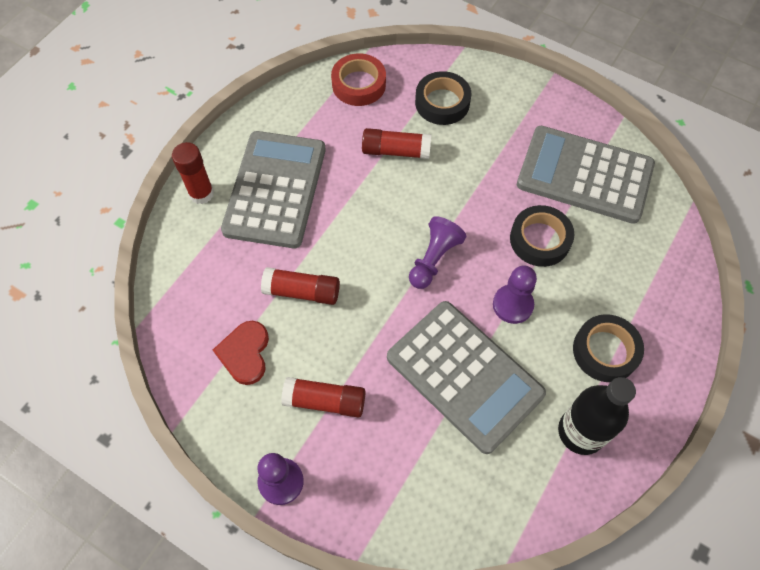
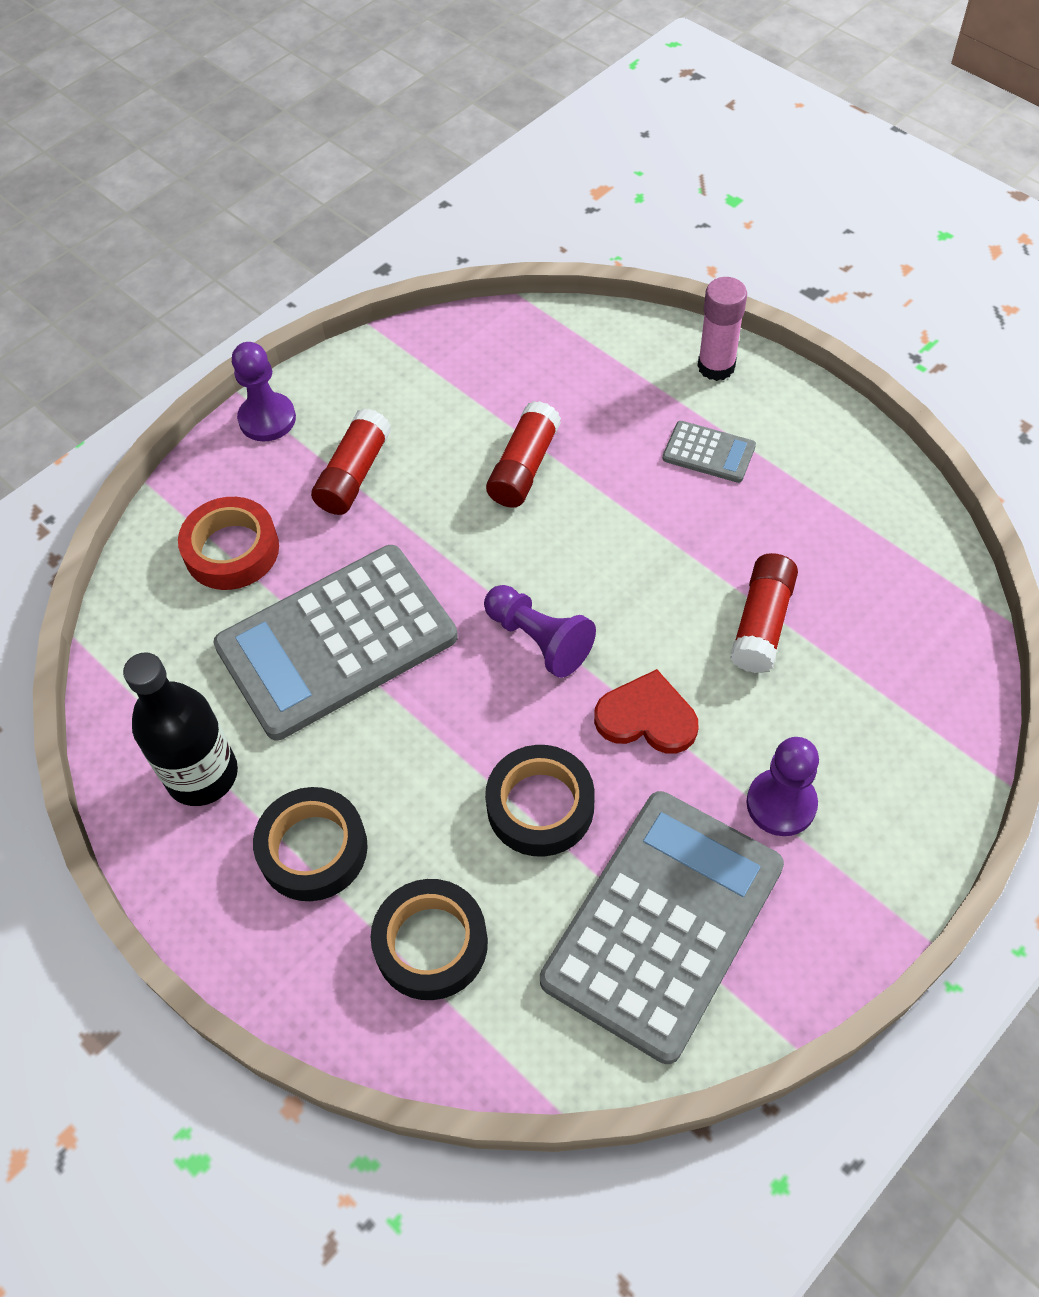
camera: 105 degrees right, 5 degrees down
red glue stick [172,142,214,204] -> pink glue stick [698,277,747,381]
red heart [213,321,269,385] -> red heart moved to [594,669,699,753]
grey calculator [221,131,326,248] -> grey calculator [662,421,756,483], size x0.42
red tape [331,53,386,106] -> red tape moved to [178,497,279,590]
black tape [415,71,471,125] -> black tape moved to [371,879,488,1000]
purple pawn [493,266,537,324] -> purple pawn moved to [746,737,819,836]

